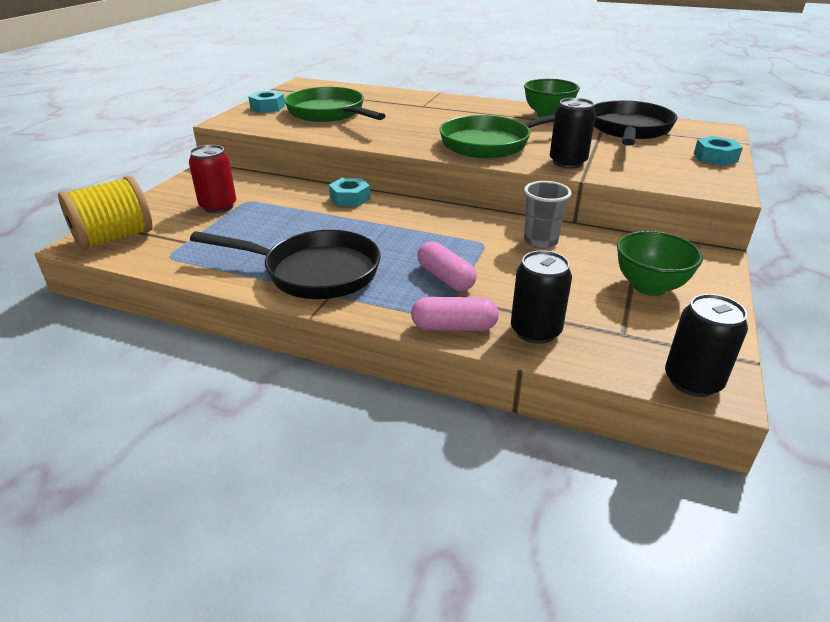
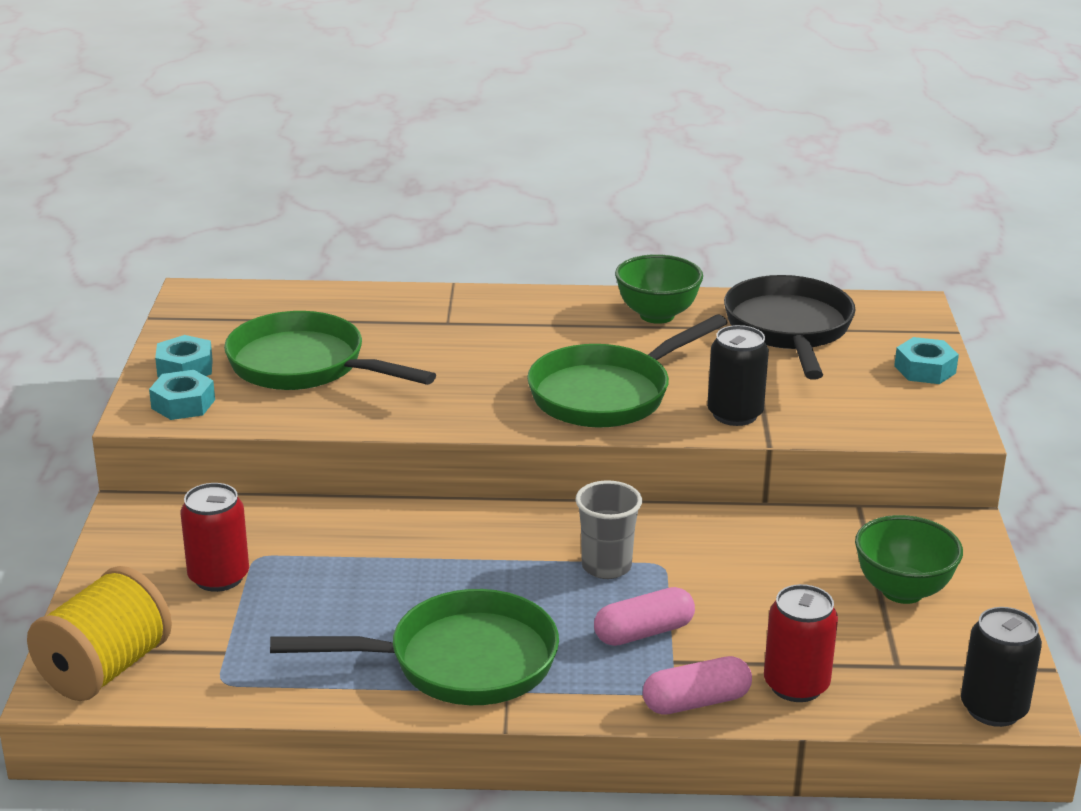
camera: 20 degrees left, 5 degrees down
black pan [190,230,381,299] -> green pan [270,589,559,705]
turquoise nut [329,178,370,207] -> turquoise nut moved to [149,370,215,420]
pink capsule [417,241,477,291] -> pink capsule turned 60 degrees counterclockwise [594,587,695,646]
black can [511,250,572,344] -> red can [764,584,838,702]
grey cup [524,181,571,249] -> grey cup moved to [575,480,642,579]

